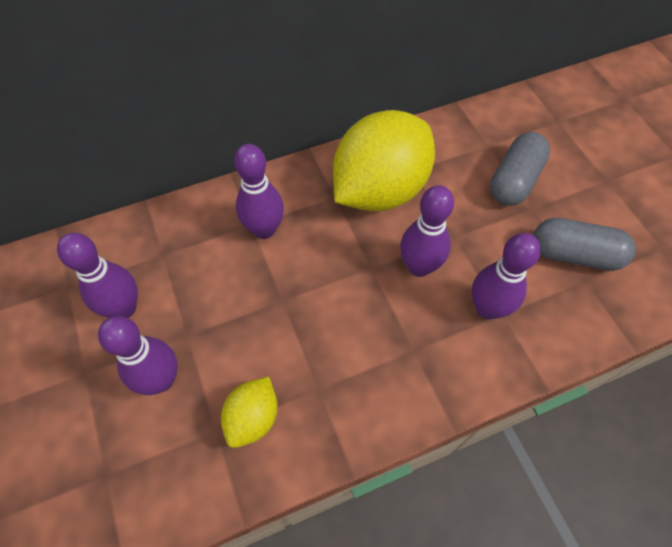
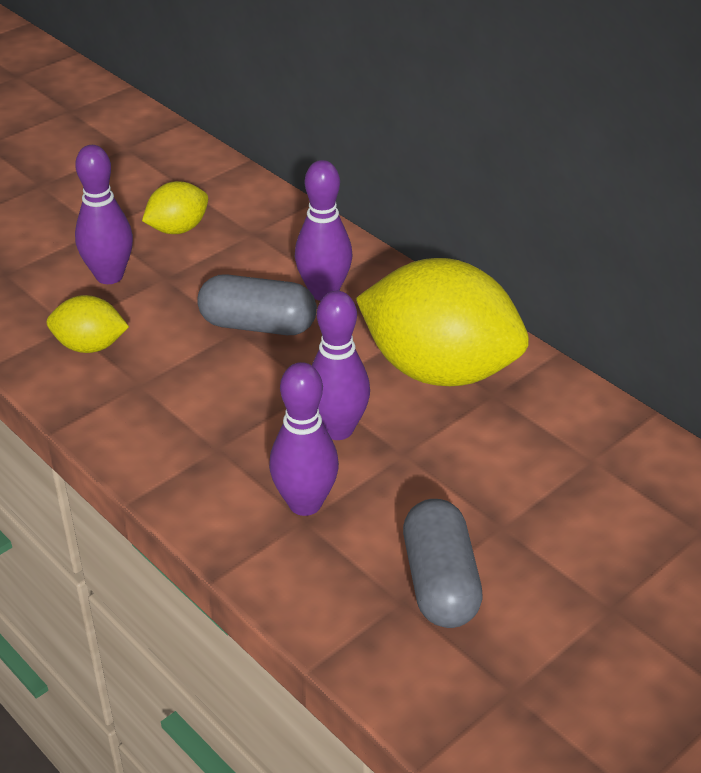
camera: 70 degrees right, 20 degrees down
purple bowling pin [57,233,138,318] -> yellow lemon [142,181,208,234]
grey capsule [490,132,550,206] -> grey capsule moved to [197,274,317,335]

